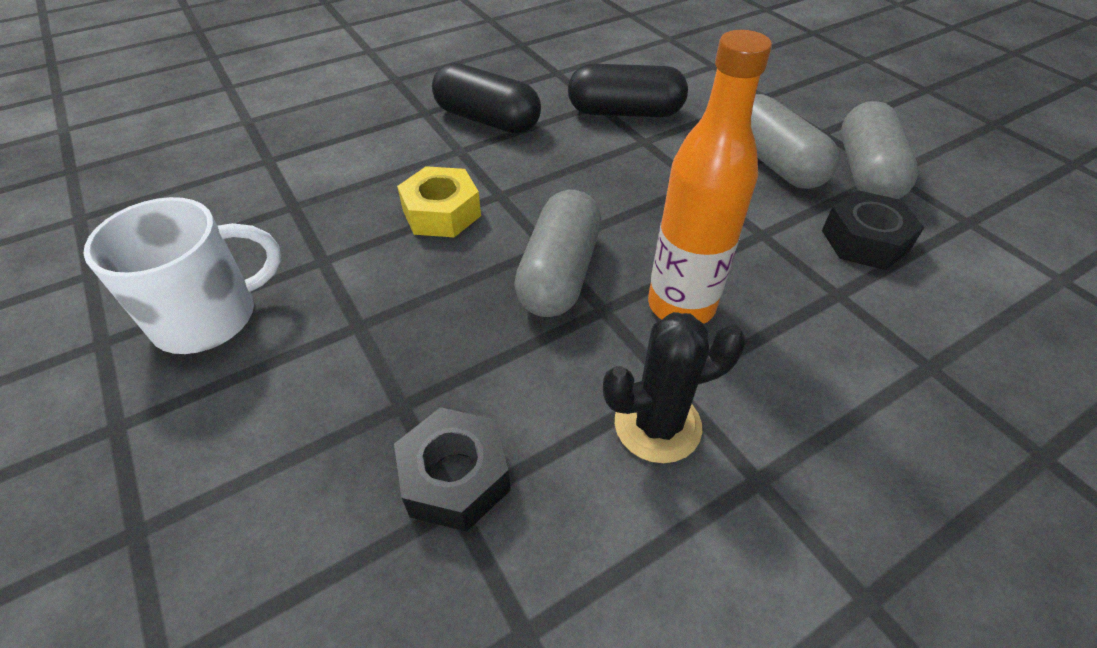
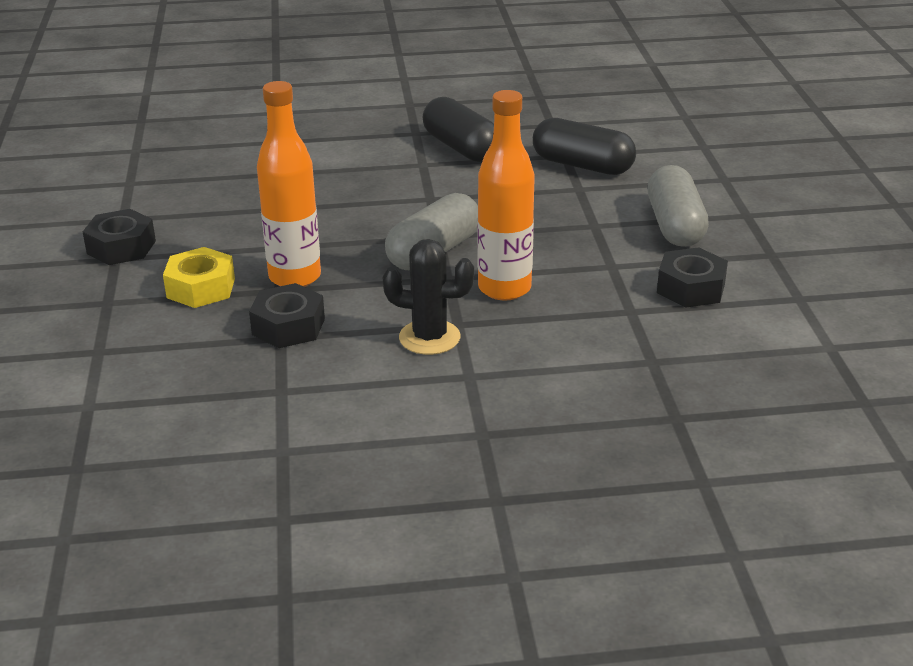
camera: 25 degrees right, 15 degrees down
white mug [83,197,281,354] -> none
yellow nut [397,166,481,237] -> yellow nut moved to [163,247,235,308]
grey capsule [841,101,918,199] -> none
none -> black nut [83,209,156,265]
none -> orange bottle [257,81,321,287]

